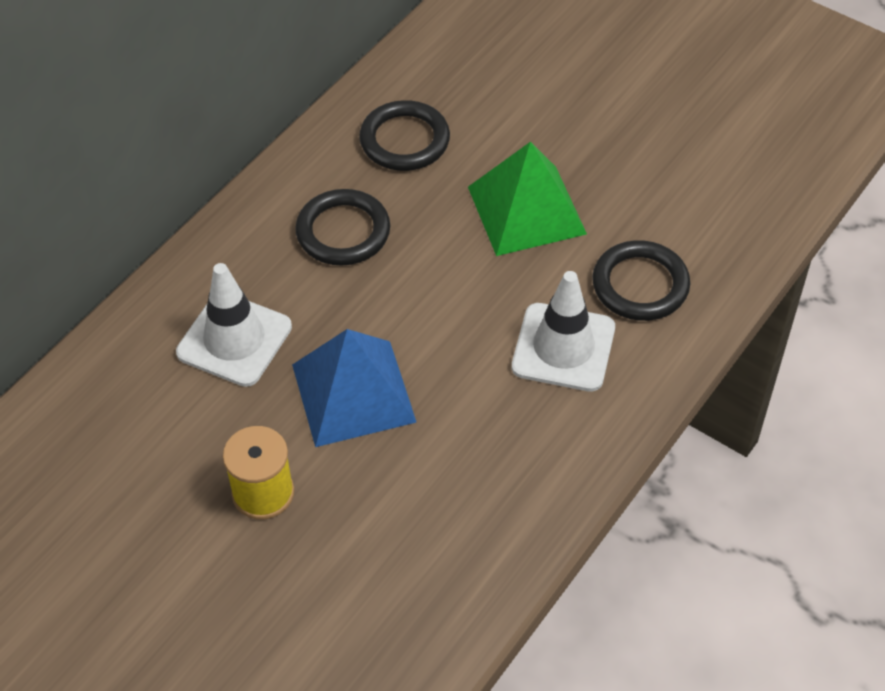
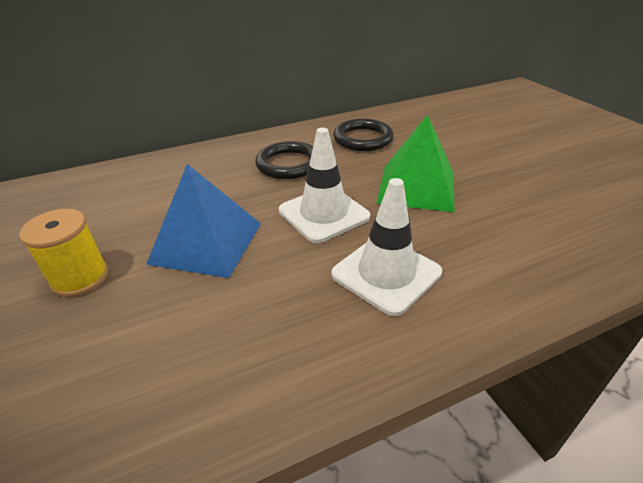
camera: 30 degrees right, 15 degrees down
white traffic cone [176,263,292,387] -> white traffic cone moved to [279,128,370,243]
black ring [592,240,690,321] -> none

